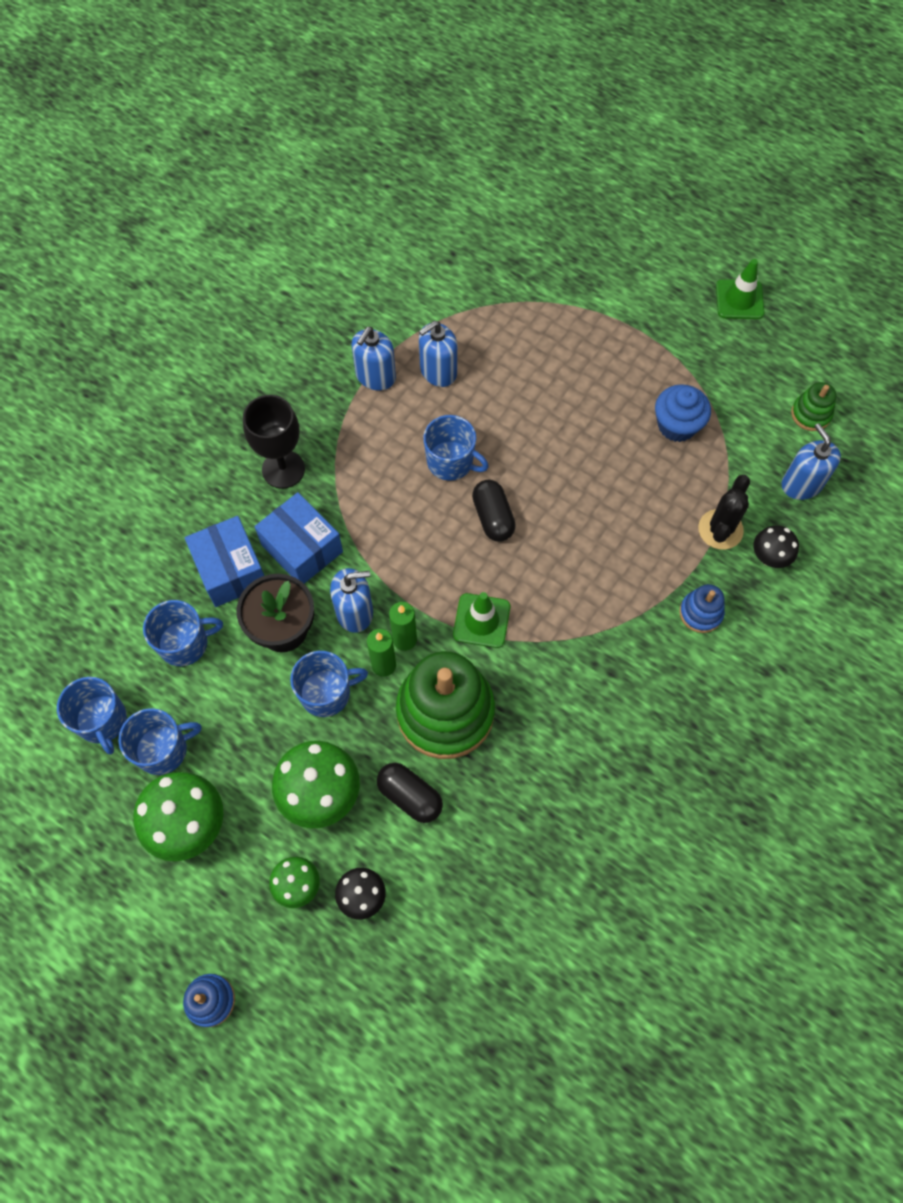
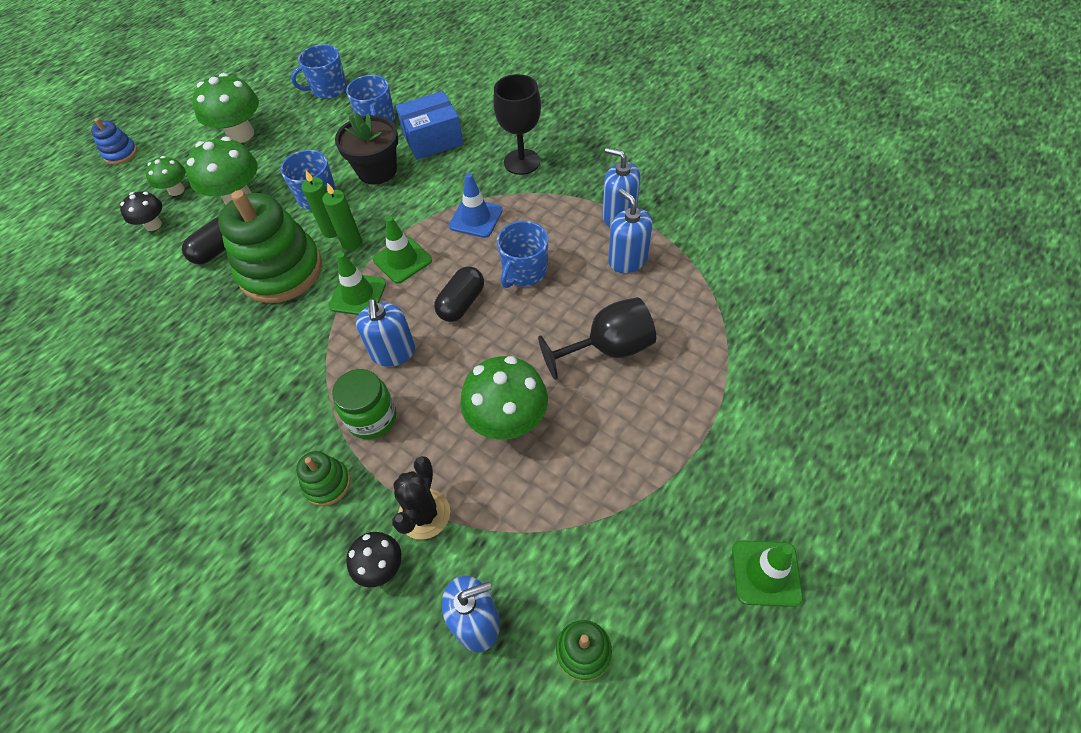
camera: 95 degrees right, 10 degrees down
blue mug [119,708,202,775] -> none
blue box [255,492,343,584] -> none
blue soap dispenser [330,568,373,633] -> blue soap dispenser moved to [356,299,415,367]
black capsule [472,480,516,542] -> black capsule turned 45 degrees counterclockwise [434,266,484,322]
blue cupcake [655,384,711,442] -> none
blue stacking toy [679,584,725,633] -> green stacking toy [296,451,351,506]
black cactus [698,475,750,550] -> black cactus turned 75 degrees clockwise [392,456,450,540]
none -> green jar [332,369,396,439]
none -> green traffic cone [373,216,432,284]
none -> blue traffic cone [449,173,503,238]
none -> green mushroom [460,356,548,439]
none -> black goblet [538,297,656,380]

